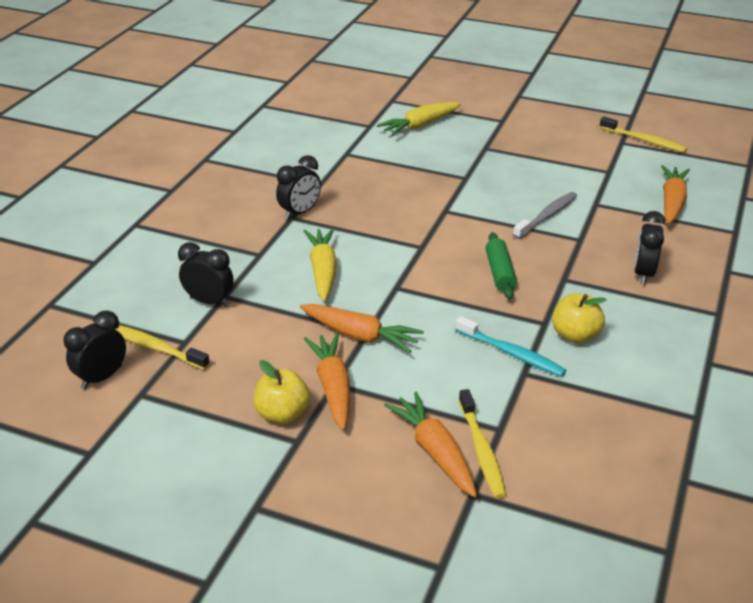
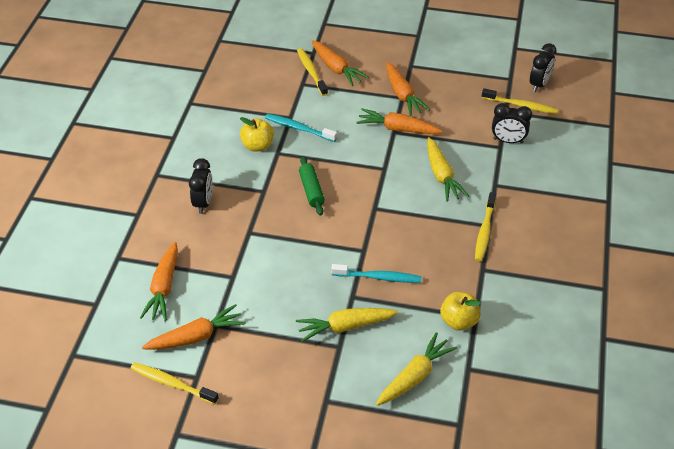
camera: 170 degrees right, 10 degrees up
yellow apple [254,360,310,424] -> yellow apple moved to [440,292,481,331]
black clock [276,155,321,220] -> yellow toothbrush [475,192,496,261]
grey toothbrush [513,192,577,239] -> none
none -> orange carrot [142,304,245,350]
none -> yellow carrot [296,308,398,342]
none -> turquoise toothbrush [331,264,422,283]

